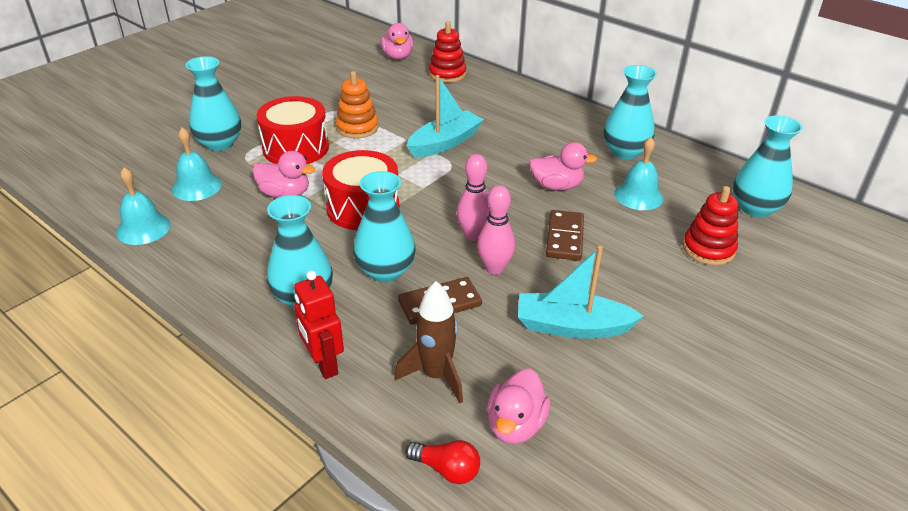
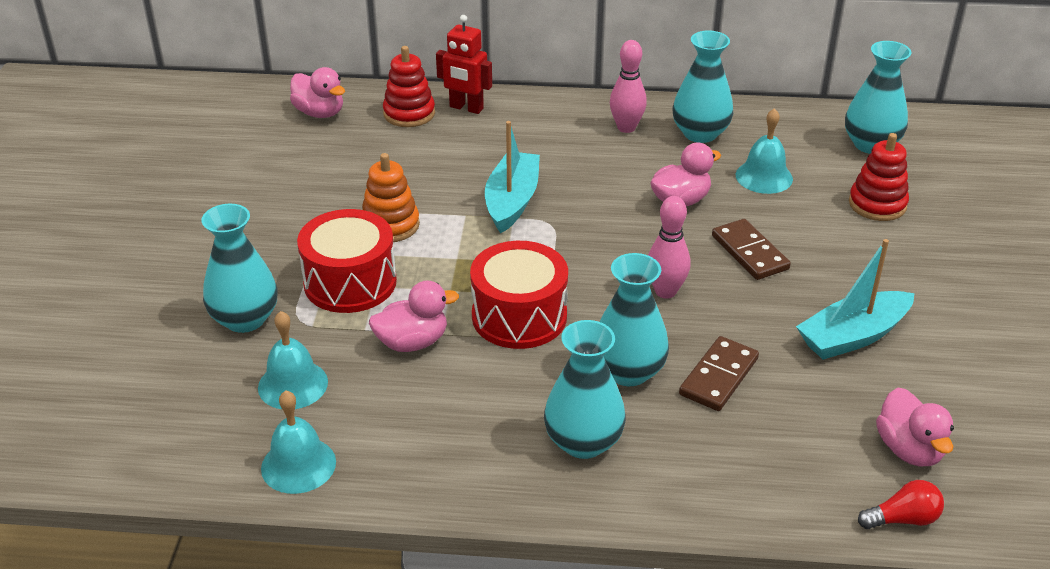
camera: 35 degrees left, 0 degrees up
red robot [294,270,344,379] -> red robot moved to [436,15,492,114]
brown rocket [395,281,463,403] -> none
pink bowling pin [477,185,515,275] -> pink bowling pin moved to [610,40,647,133]

